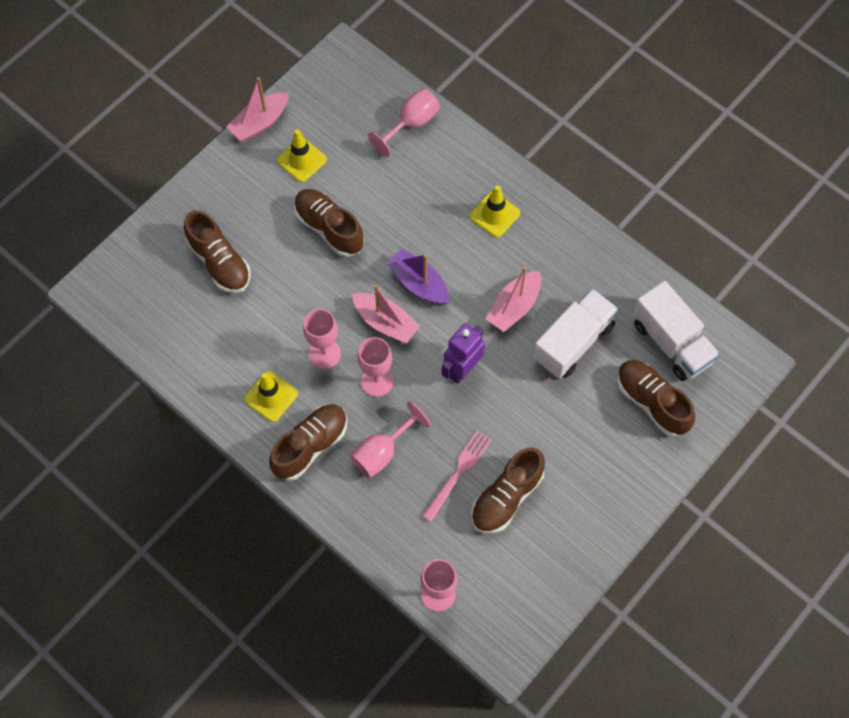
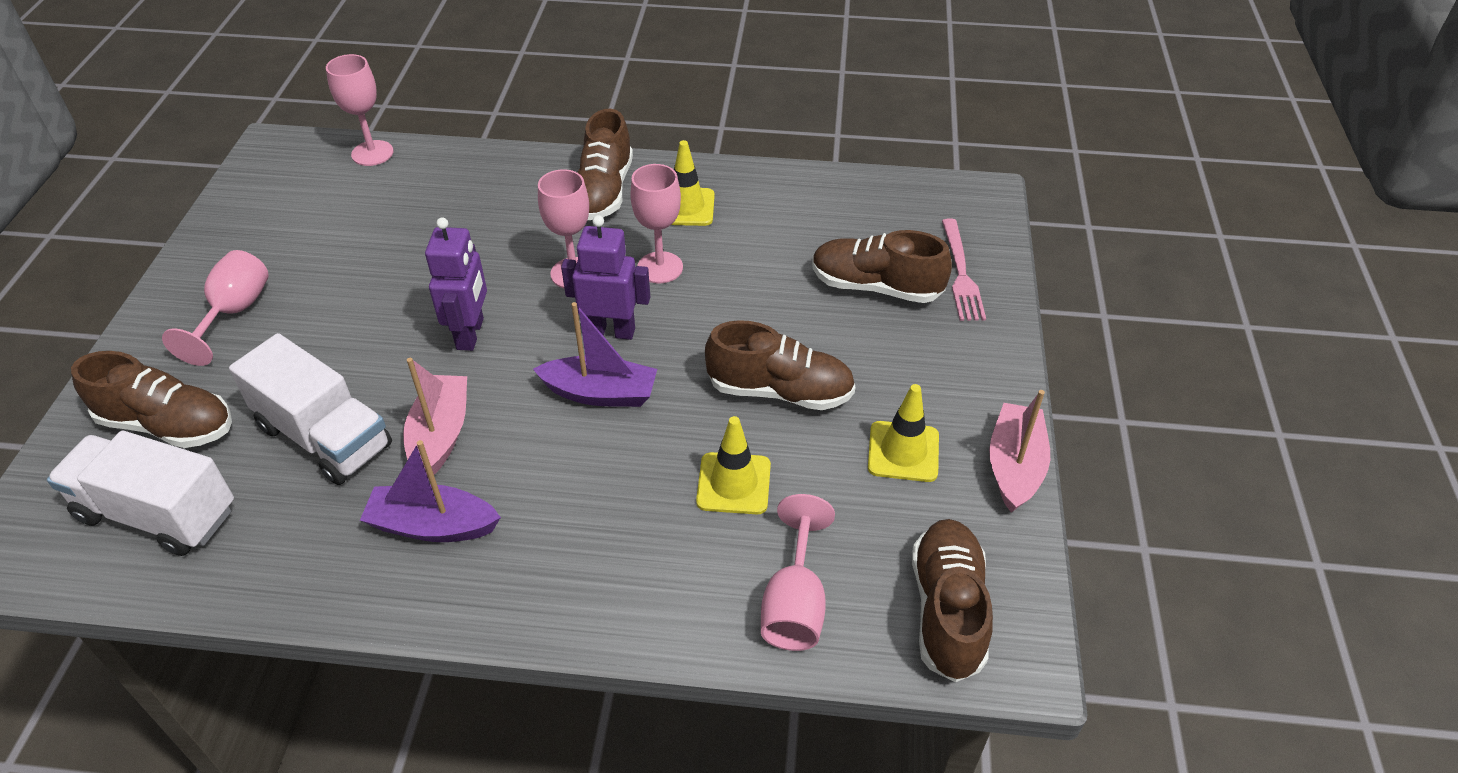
camera: 145 degrees right, 20 degrees down
pink goblet [349,401,430,478] -> pink goblet moved to [162,250,269,366]
pink boat [352,284,420,344] -> purple robot [561,215,650,340]
pink fork [422,430,492,522] -> pink fork moved to [942,218,986,321]
yellow traffic cone [470,185,520,238] -> yellow traffic cone moved to [696,416,771,514]
brown shoe [471,448,545,533] -> brown shoe moved to [912,519,993,682]
white truck [533,288,619,379] -> white truck turned 60 degrees counterclockwise [229,333,392,485]
none -> purple boat [360,440,501,542]

